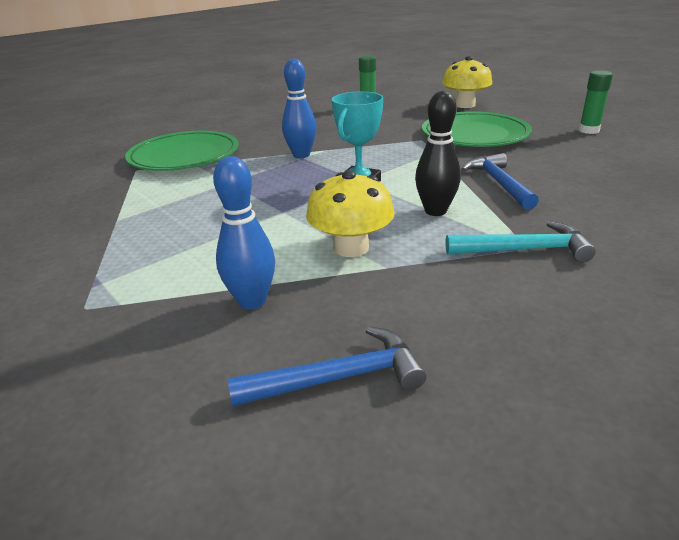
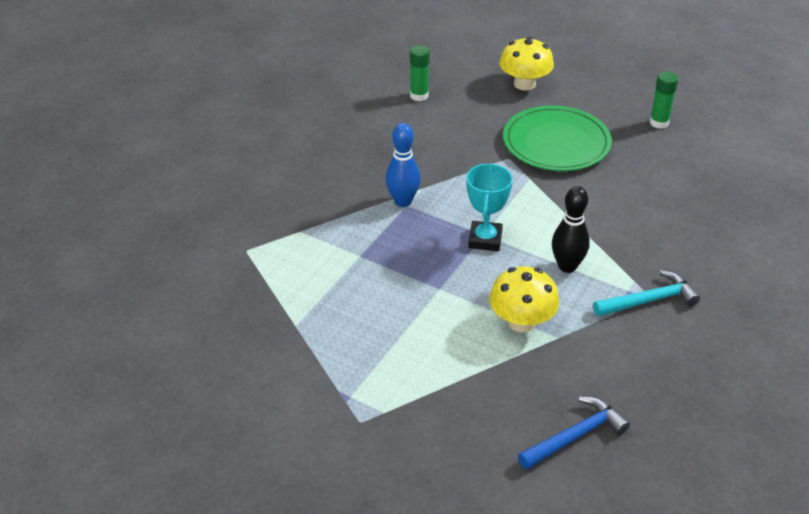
camera: 20 degrees left, 10 degrees up
green plate [125,131,238,171] -> none
blue bowling pin [213,156,275,309] -> none
blue hammer [461,153,539,210] -> none

